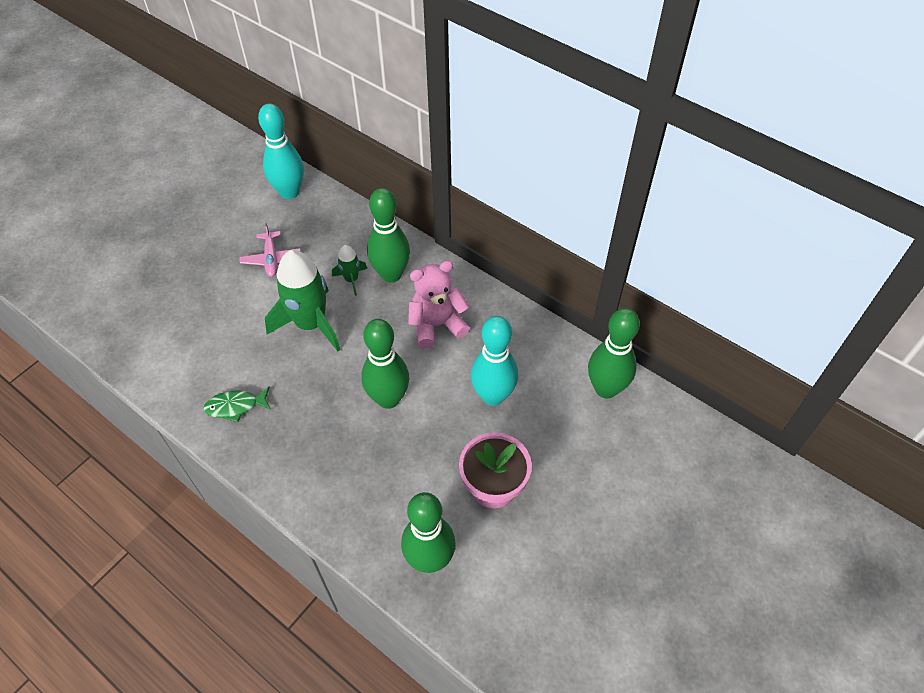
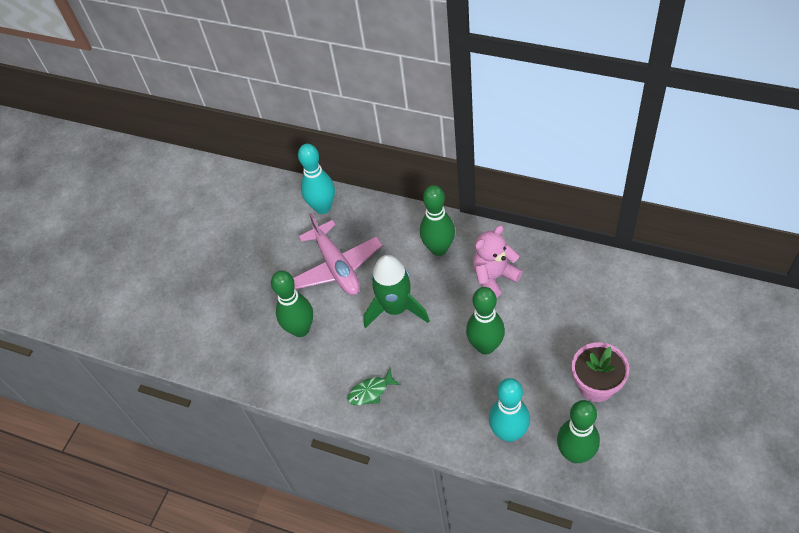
camera: 10 degrees left, 0 degrees up
pink plane [239,223,301,277] -> pink plane [293,213,383,295], size x1.92
green rocket [332,245,367,296] -> none
turquoise bowling pin [471,316,518,406] -> turquoise bowling pin moved to [489,378,530,442]
green bowling pin [588,308,640,398] -> green bowling pin moved to [271,271,313,337]

